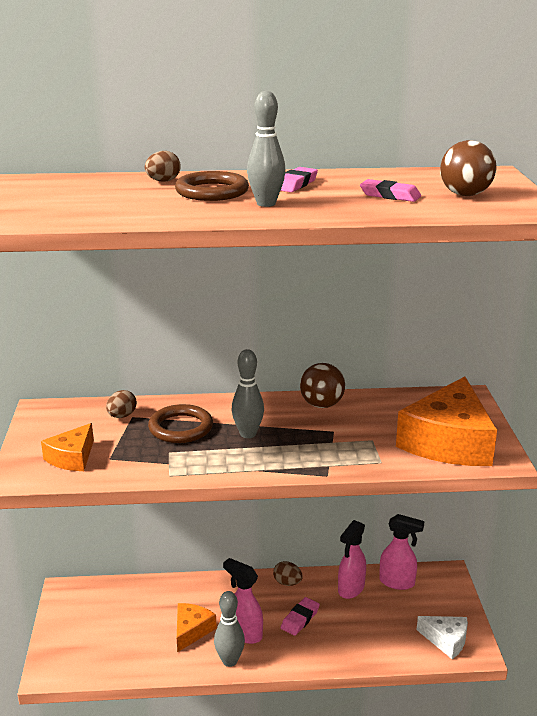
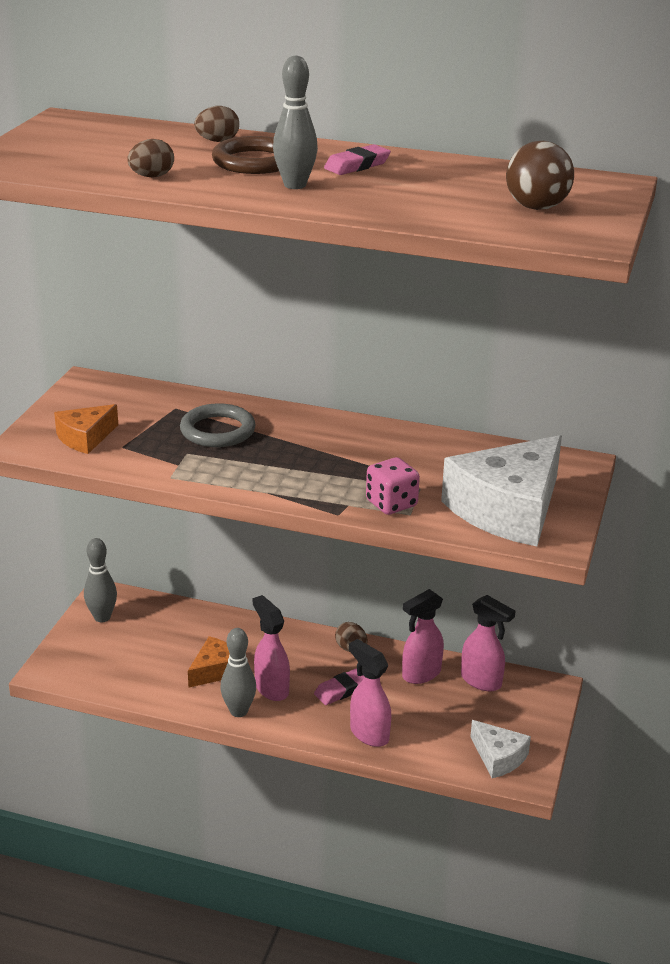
camera: 20 degrees right, 5 degrees up
brown egg [106,390,137,418] -> brown egg moved to [127,139,174,178]
brown ring [148,404,213,443] -> grey ring [180,403,256,447]
grey bowling pin [231,349,264,438] -> grey bowling pin moved to [84,538,117,622]
brown ball [300,363,345,408] -> none
pink eraser [360,179,421,202] -> none
orange cheese [396,376,497,466] -> white cheese [441,435,562,546]
none -> pink spray bottle [349,639,391,747]
none -> pink dice [366,457,420,515]

